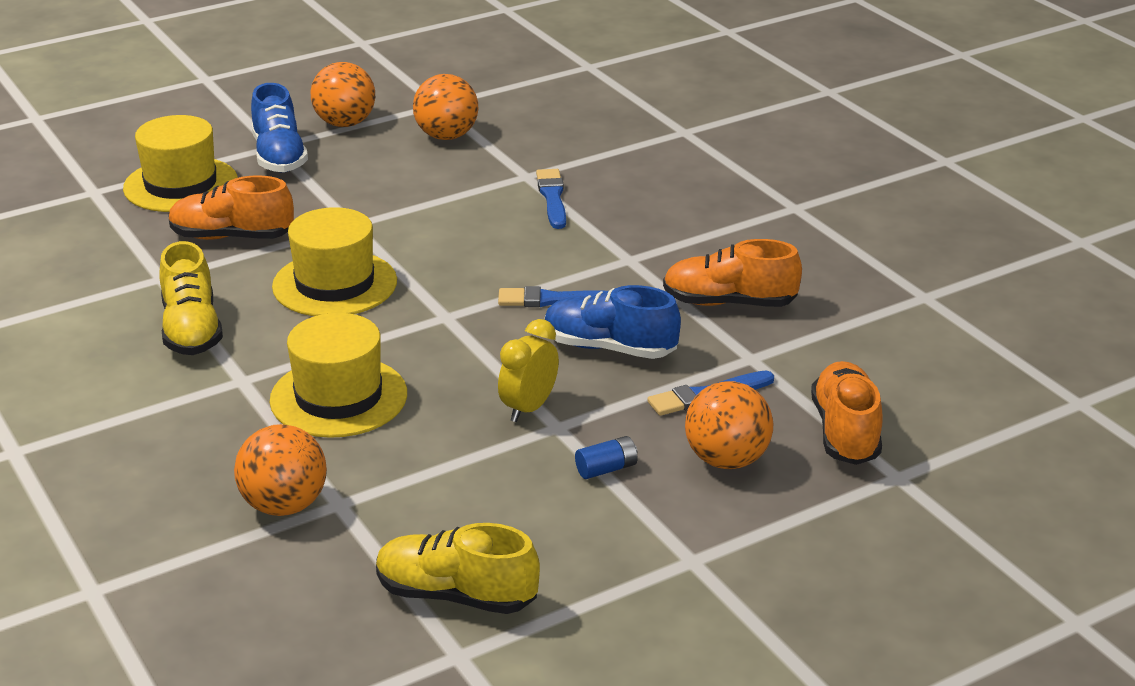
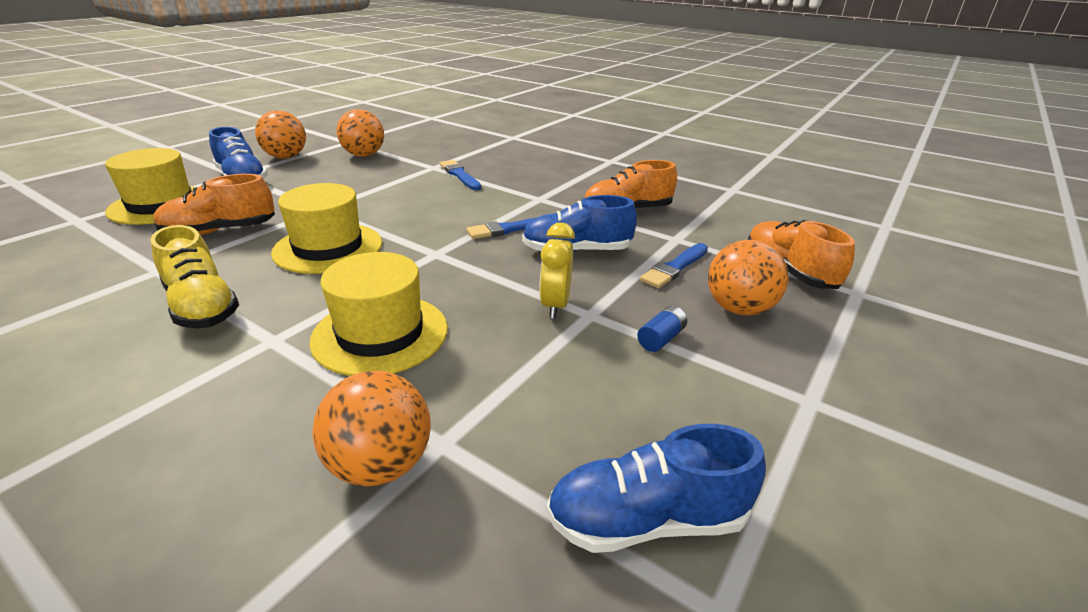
camera: 25 degrees left, 0 degrees up
yellow shoe [376,523,540,614] -> blue shoe [546,424,766,553]

